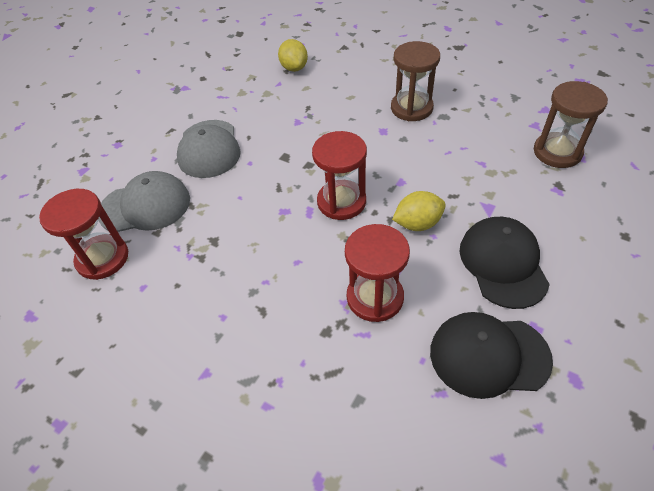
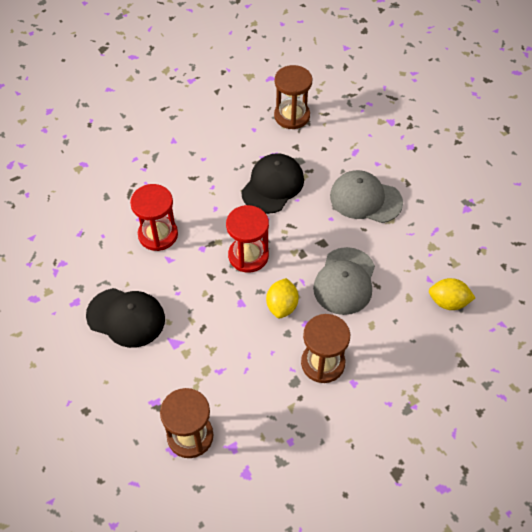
camera: 115 degrees right, 5 degrees up
red hourglass [39,189,128,280] -> brown hourglass [274,65,312,129]
grey cap [98,171,190,232] -> grey cap moved to [313,247,375,315]
yellow lemon [392,191,446,231] -> yellow lemon moved to [266,278,299,318]
black cap [430,312,553,399] -> black cap moved to [241,153,304,214]

